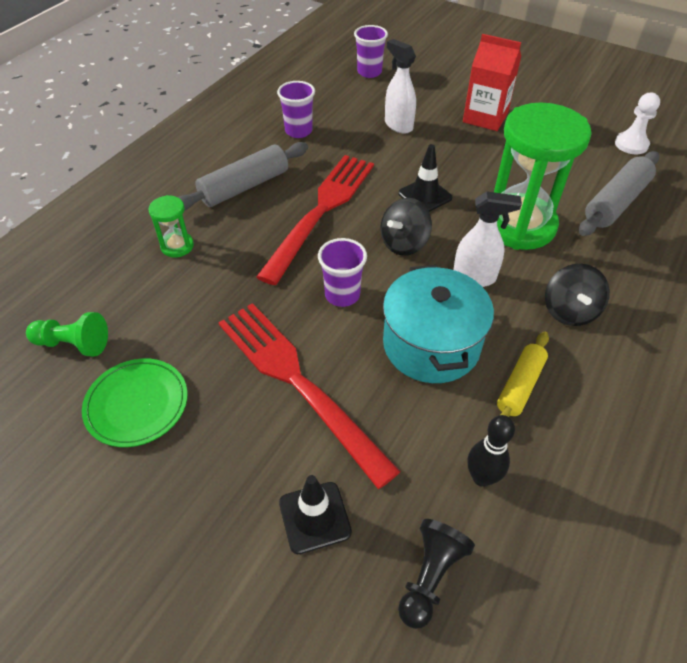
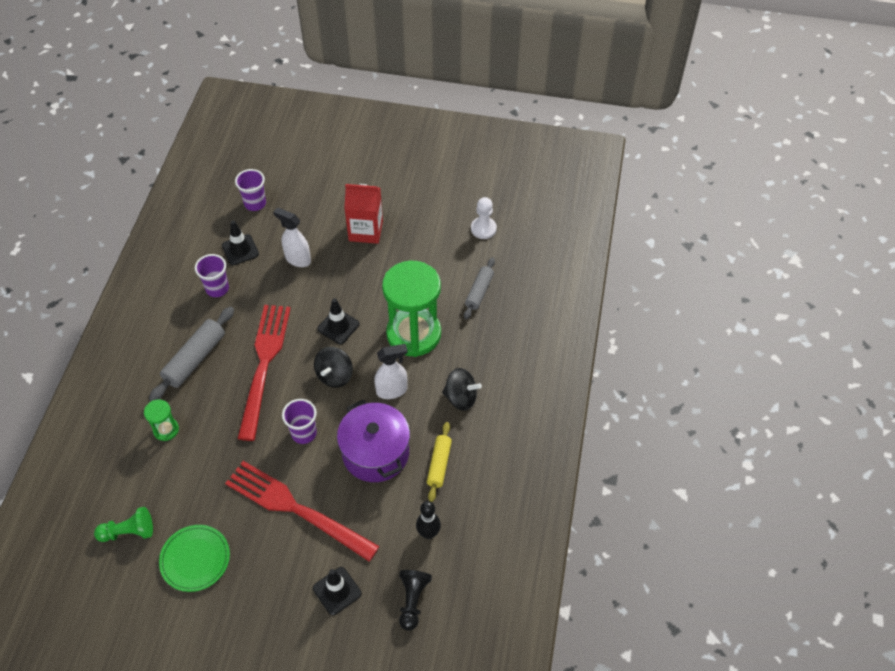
camera: 20 degrees left, 5 degrees up
turquoise pot [383,265,494,383] -> purple pot [337,399,410,482]
black spinning top [545,264,610,326] -> black spinning top turned 60 degrees counterclockwise [442,368,482,411]
grey rolling pin [579,151,659,236] -> grey rolling pin [464,257,495,319], size x0.65
none -> black traffic cone [222,220,259,265]

